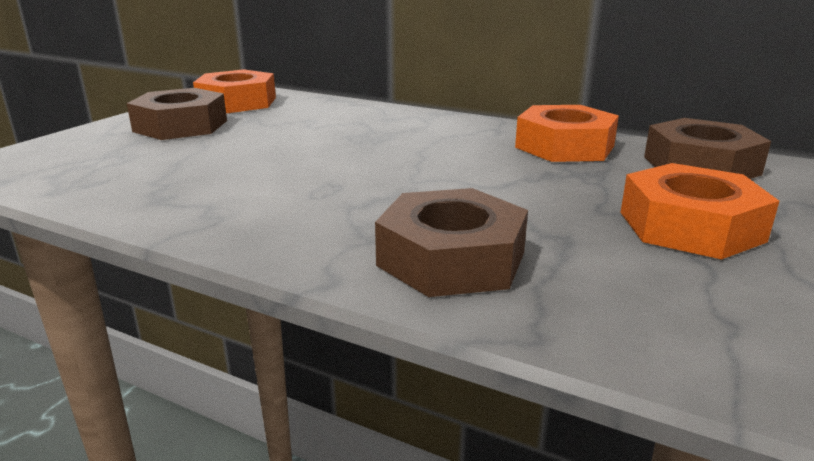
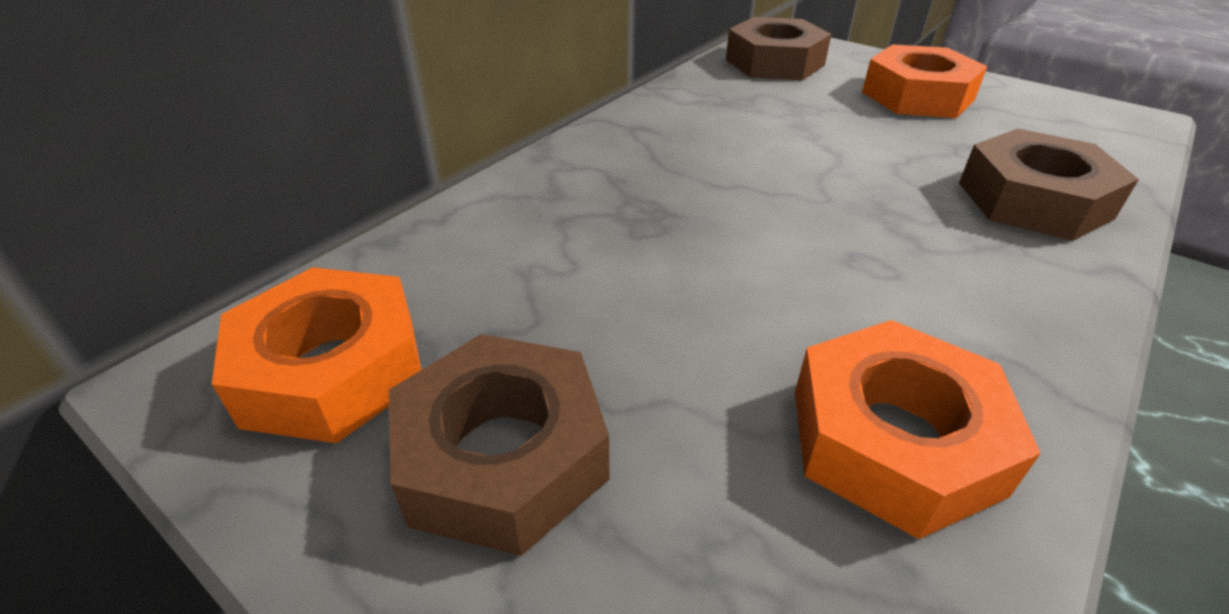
camera: 80 degrees left, 15 degrees up
orange nut [515,105,619,162] -> orange nut moved to [795,320,1041,539]

